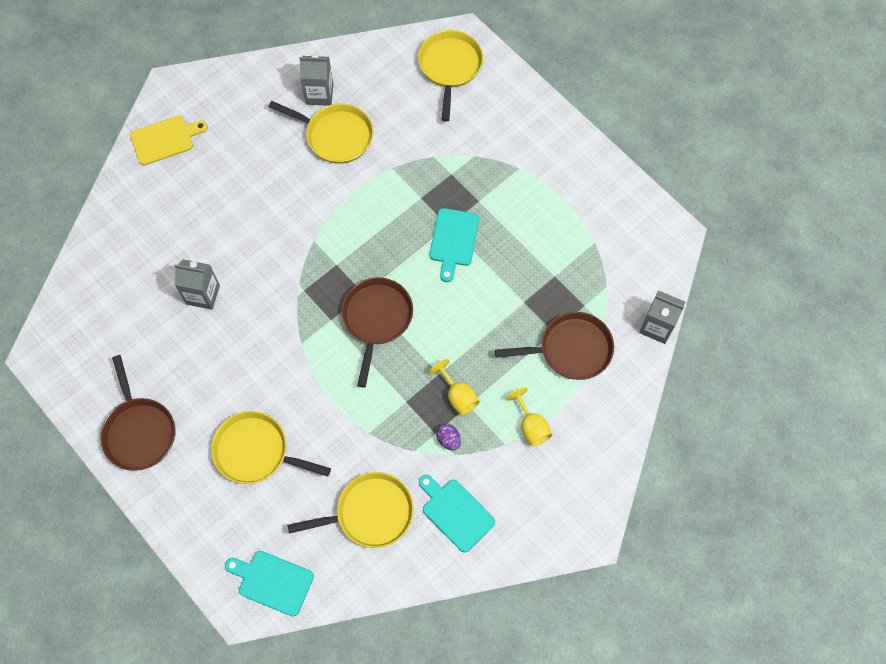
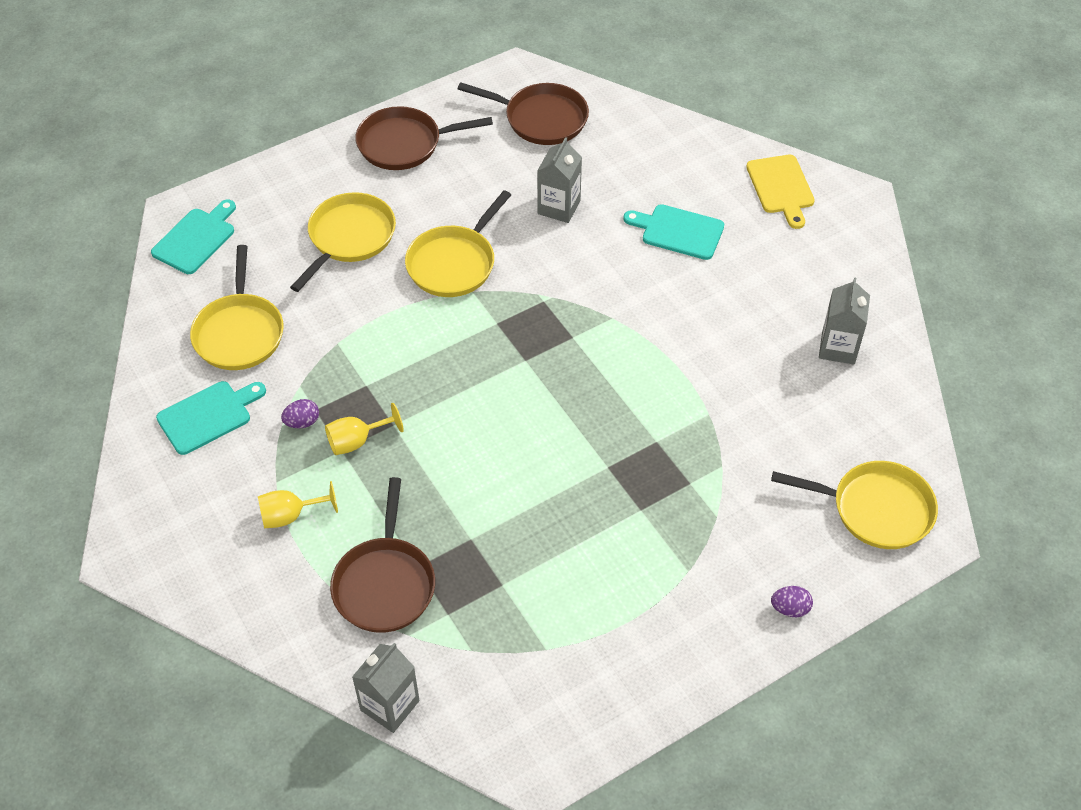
camera: 100 degrees right, 15 degrees down
yellow pan [269,101,373,164] -> yellow pan moved to [405,190,511,297]
brown pan [342,277,413,387] -> brown pan moved to [458,82,589,145]
turquoise cutting board [429,208,479,282] -> turquoise cutting board moved to [623,204,724,260]
none -> purple egg [771,586,813,617]

